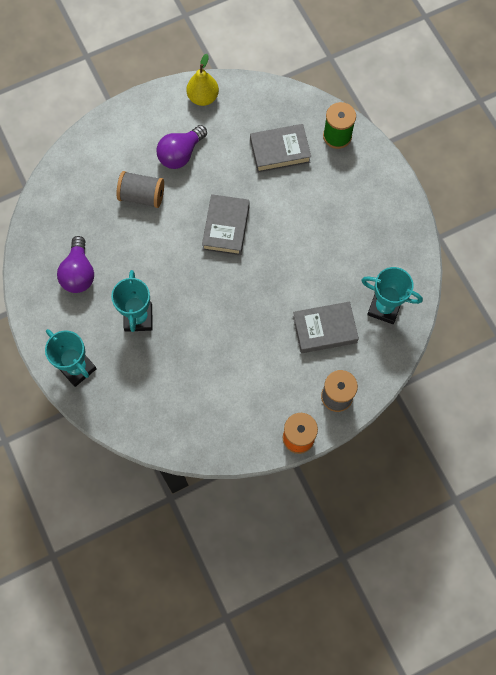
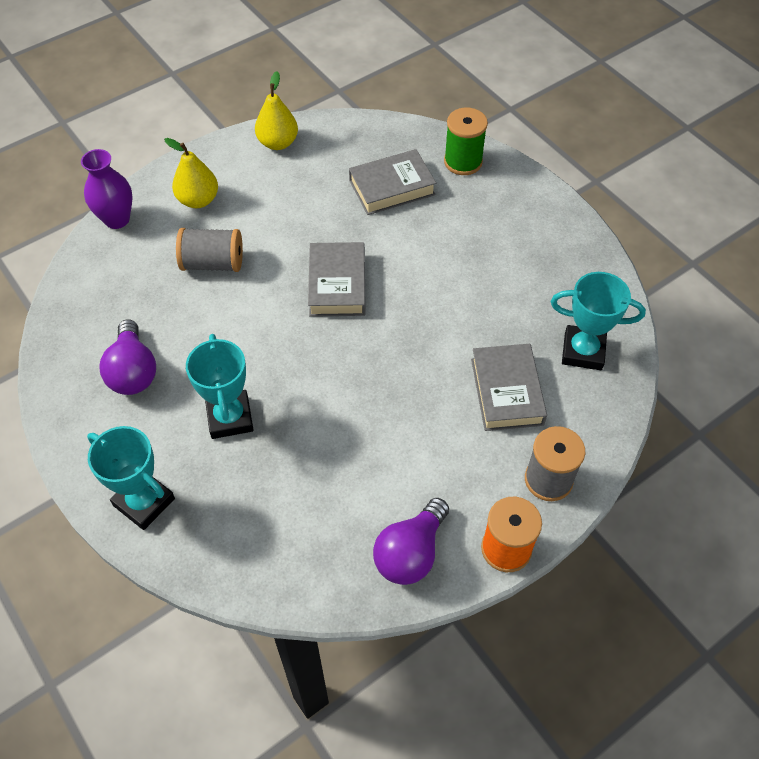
camera: 10 degrees left, 15 degrees down
purple light bulb [156,125,207,169] -> purple light bulb moved to [373,498,449,585]
grey book [293,301,359,353] -> grey book turned 75 degrees counterclockwise [471,344,547,431]
none -> purple vase [81,149,132,229]
none -> yellow pear [164,138,218,208]

